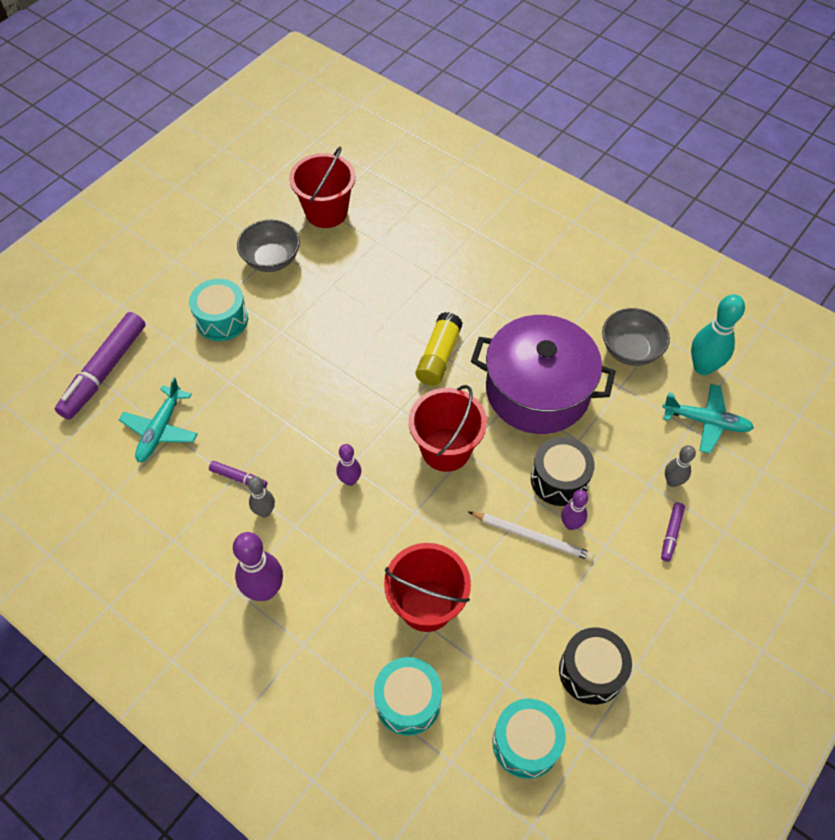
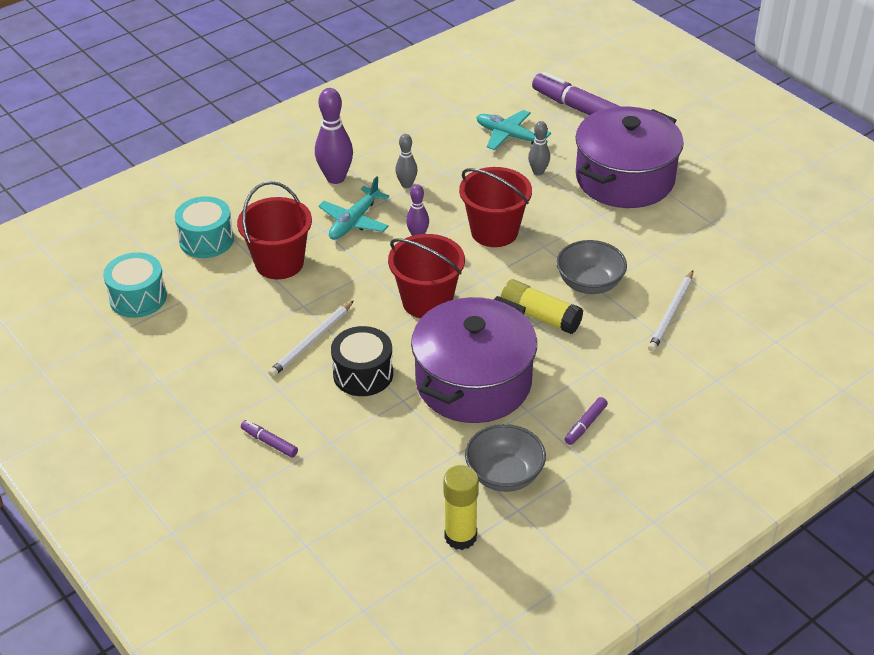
camera: 105 degrees right, 15 degrees down
turquoise drum [189,279,248,341] -> purple pot [576,107,684,208]
purple marker [209,461,267,489] -> purple marker moved to [565,397,608,445]
grey bowl [237,220,300,272] -> grey bowl moved to [556,240,627,294]
red bucket [289,147,356,228] -> red bucket moved to [459,167,532,247]
black drum [559,627,632,705] -> none
purple bowling pin [561,490,588,530] -> none
turquoise plane [662,384,754,454] -> turquoise plane moved to [319,176,389,240]
grey bowling pin [665,445,696,487] -> grey bowling pin moved to [528,121,550,176]
turquoise bowling pin [691,294,745,375] -> yellow glue stick [444,465,479,550]
none -> white pencil [648,270,693,352]

